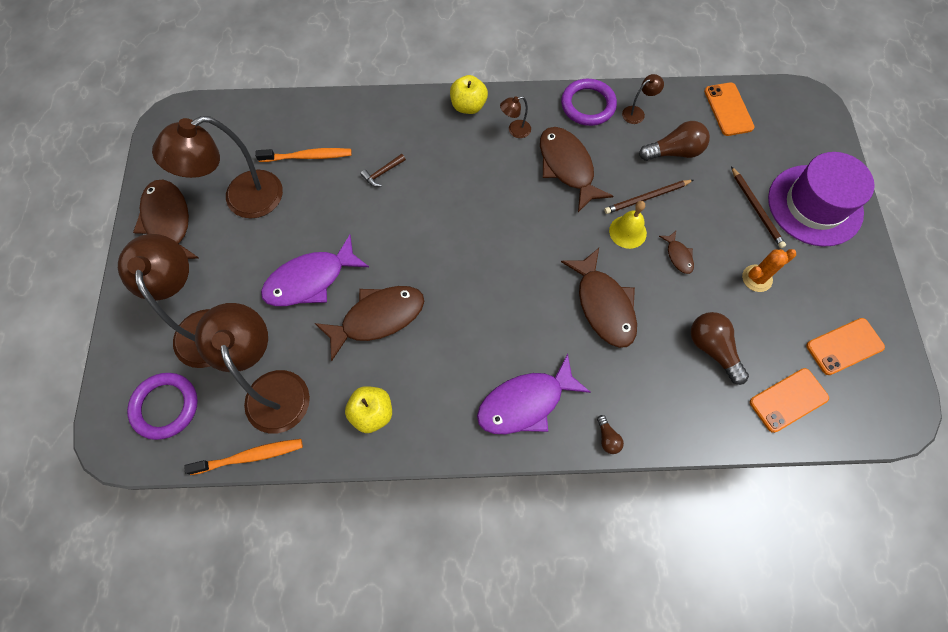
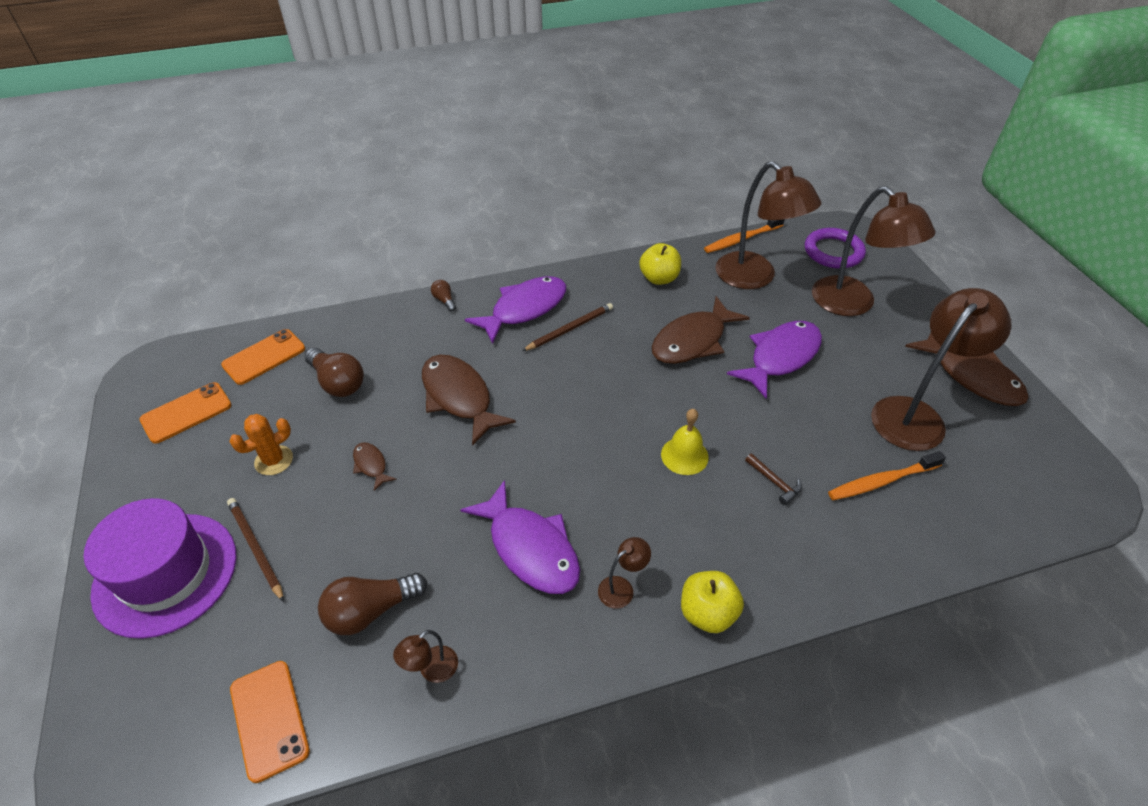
camera: 165 degrees right, 20 degrees down
brown hammer [361,154,406,187] -> brown hammer turned 105 degrees clockwise [745,453,802,505]
brown fish [540,127,613,212] -> purple fish [460,480,580,594]
purple ring [561,79,617,126] -> none
brown pencil [604,180,693,214] -> brown pencil moved to [522,303,613,351]
yellow bell [609,201,647,249] -> yellow bell moved to [661,409,709,475]

